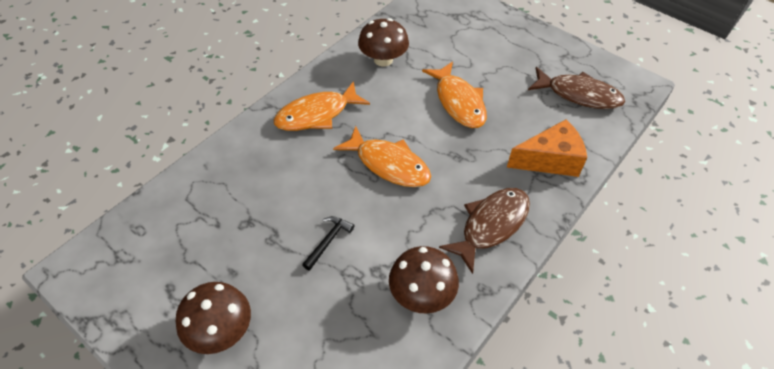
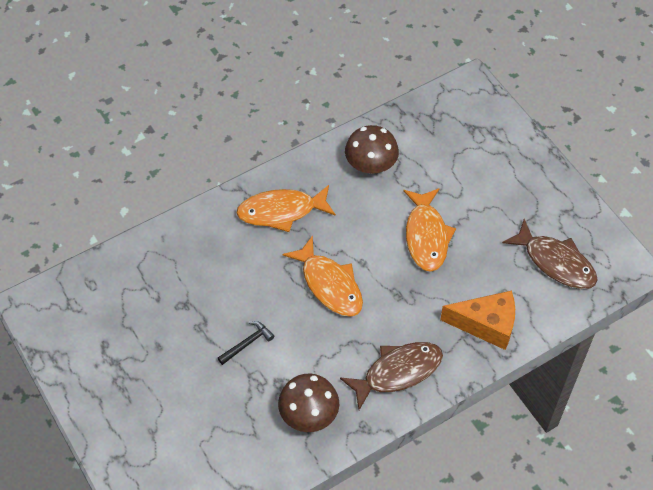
camera: 20 degrees right, 5 degrees up
brown mushroom [176,282,251,354] -> none

